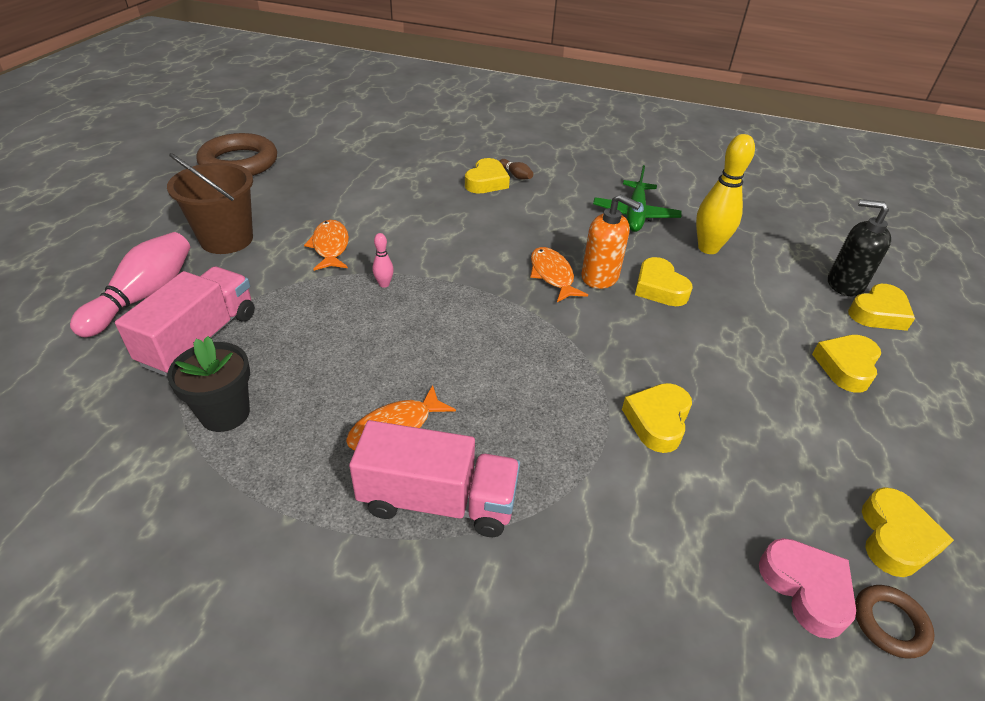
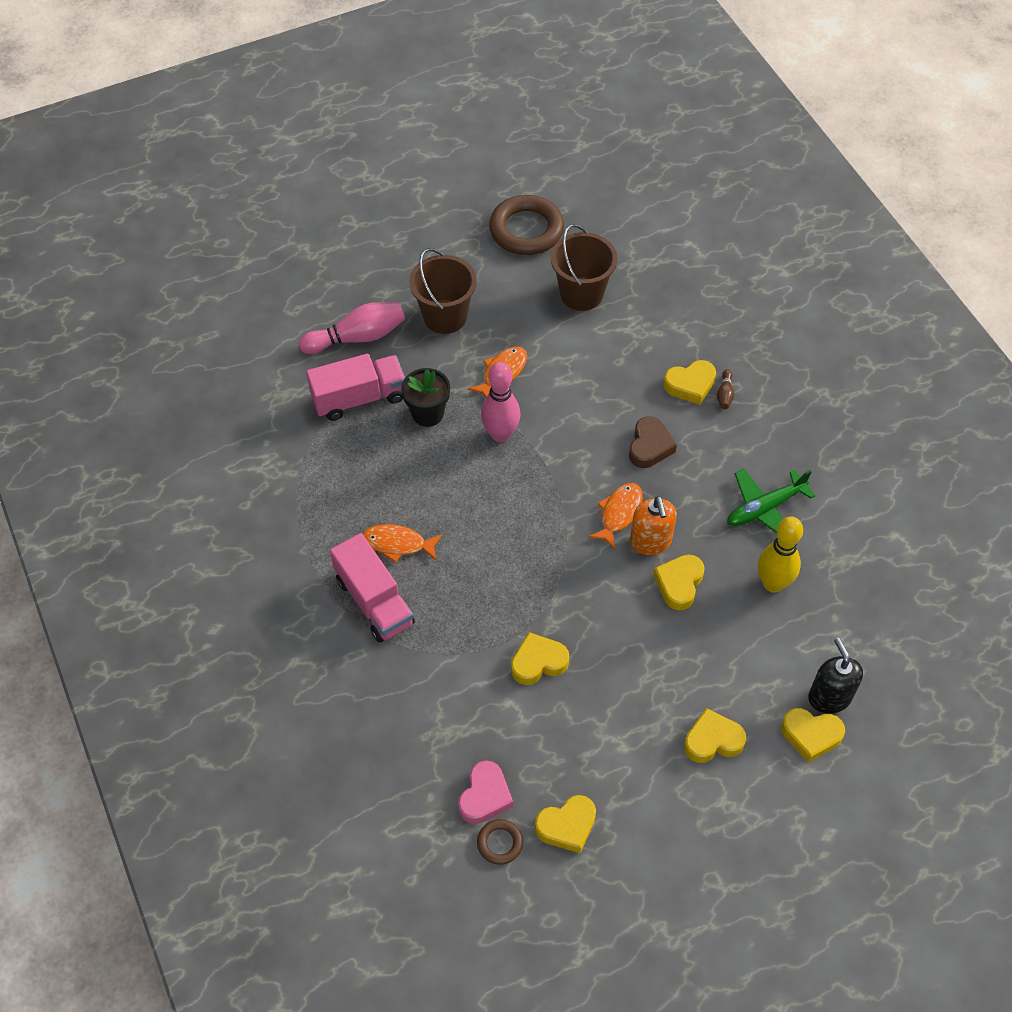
camera: 50 degrees right, 15 degrees up
black flower pot [167,336,250,432] -> black flower pot moved to [401,368,450,427]
pink bowling pin [373,233,394,288] -> pink bowling pin [481,362,520,442], size x2.22
none -> brown bucket [551,224,617,311]
none -> brown heart [629,416,677,468]

